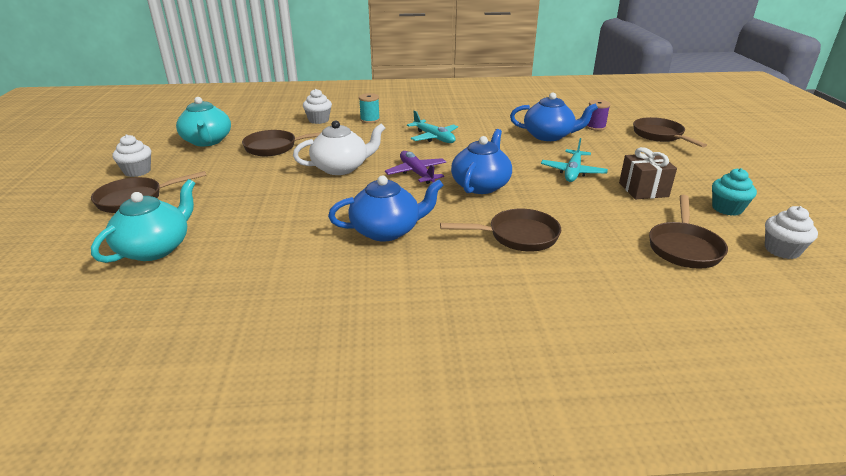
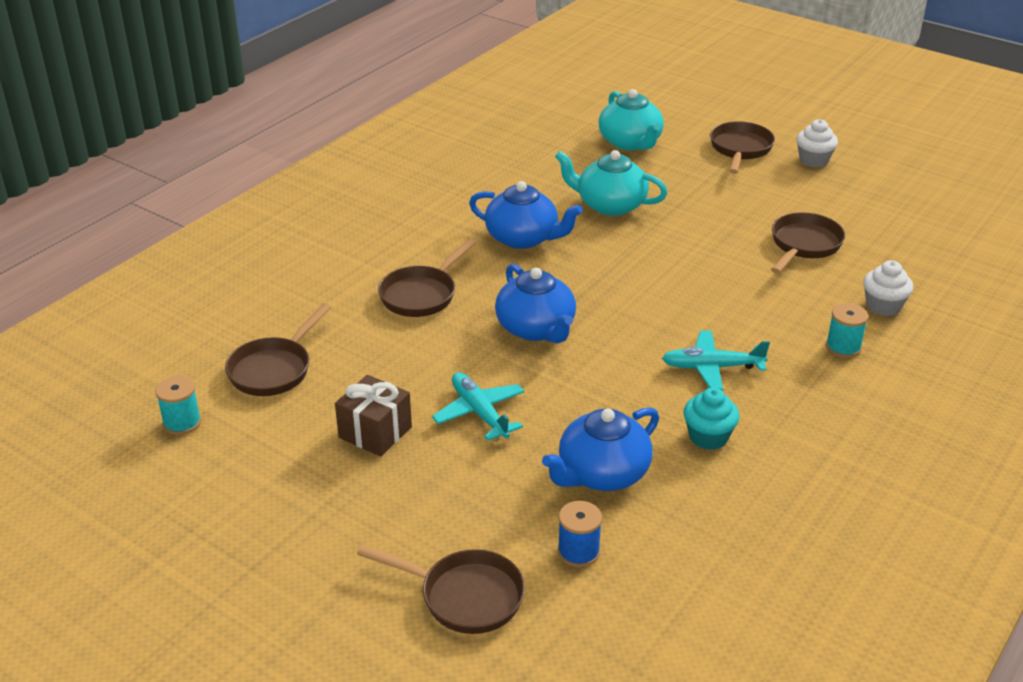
camera: 130 degrees right, 5 degrees up
turquoise teapot [176,97,231,146] -> turquoise teapot moved to [555,150,668,216]
white teapot [293,120,385,175] -> none
blue teapot [328,175,444,242] -> blue teapot turned 90 degrees counterclockwise [469,181,583,249]
purple plane [385,151,446,184] -> none
purple spool [586,100,611,131] -> blue spool [558,501,602,567]
brown pan [649,195,728,268] -> brown pan turned 120 degrees counterclockwise [225,303,332,396]
turquoise cupcake [712,168,757,216] -> turquoise cupcake moved to [684,388,739,450]
white cupcake [765,206,818,259] -> turquoise spool [155,376,201,435]

